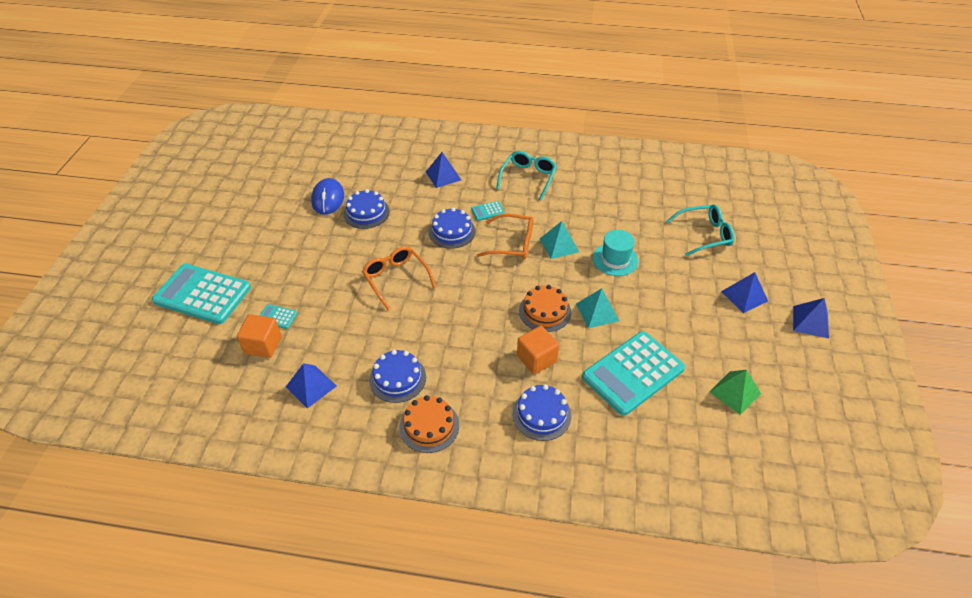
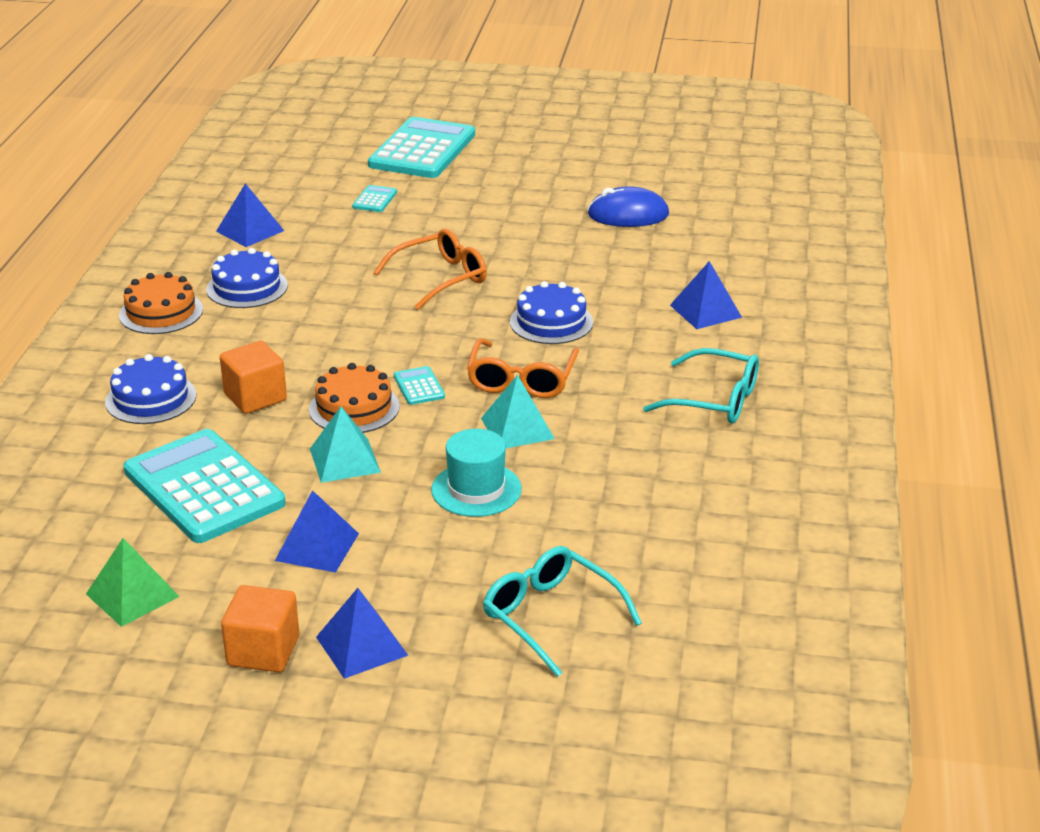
camera: 90 degrees right, 15 degrees down
orange cube [237,314,282,358] -> orange cube moved to [221,585,299,672]
blue cake [344,189,390,229] -> none
turquoise calculator [471,201,505,221] -> turquoise calculator moved to [394,366,445,405]
turquoise glasses [666,204,734,256] -> turquoise glasses turned 150 degrees clockwise [483,546,642,677]
blue pyramid [793,298,829,338] -> blue pyramid moved to [275,490,359,573]

